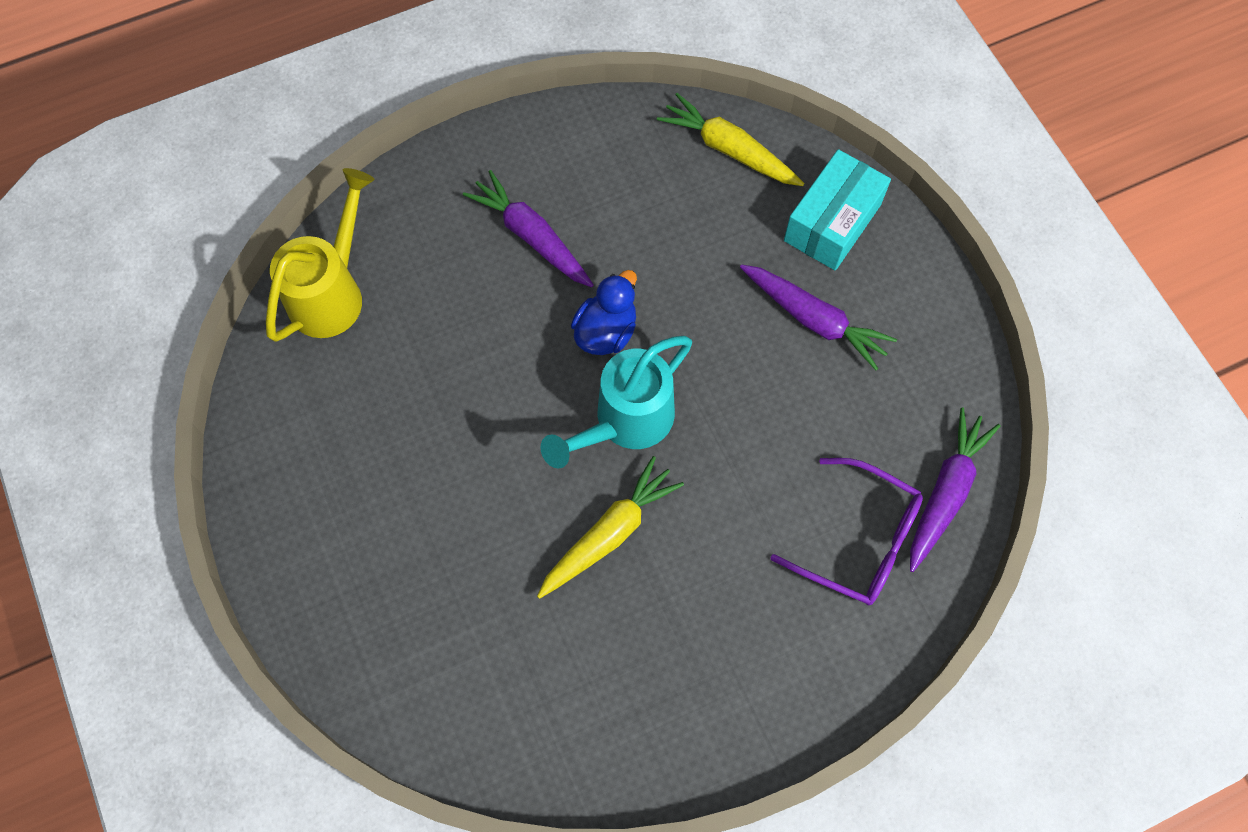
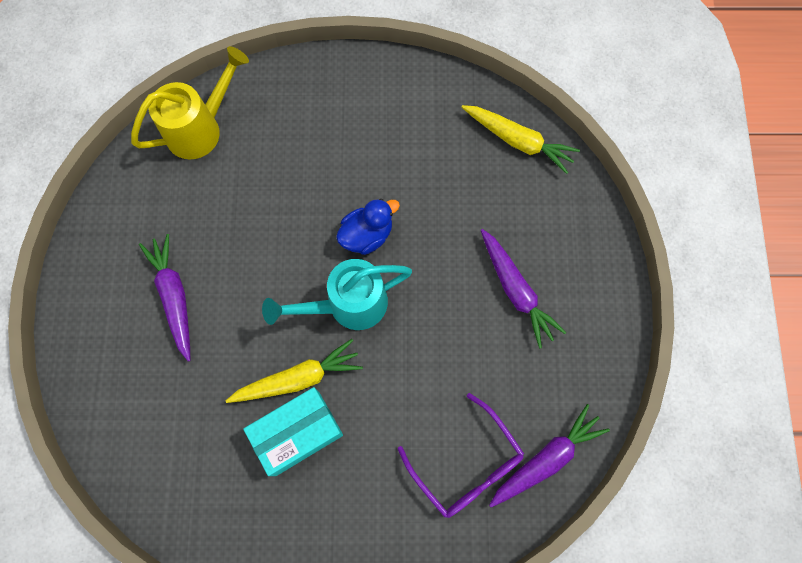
camera: 25 degrees right, 5 degrees up
purple carrot [463,170,594,287] -> purple carrot moved to [139,234,190,362]
yellow carrot [657,93,805,186] -> yellow carrot turned 150 degrees clockwise [461,105,580,174]
turquoise box [784,149,891,271] -> turquoise box moved to [243,387,343,476]

